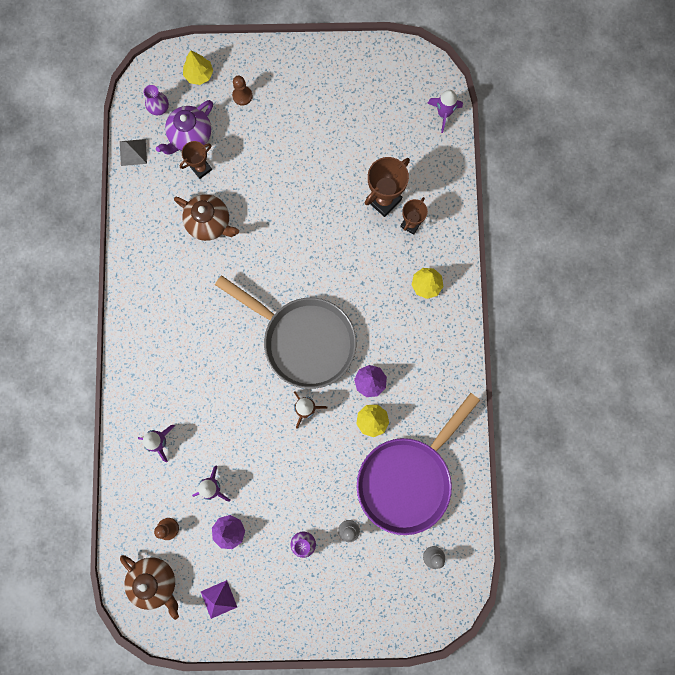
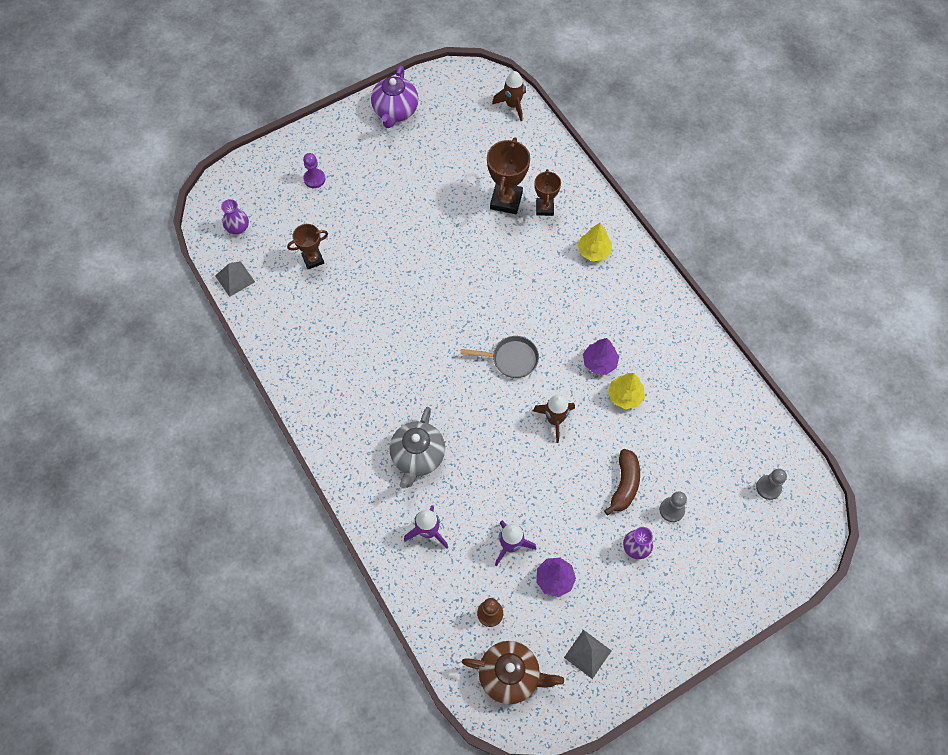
camera: 30 degrees left, 15 degrees down
purple teapot [156,100,213,154] -> purple teapot moved to [371,66,418,128]
brown teapot [174,194,239,241] -> none
brown trophy [180,141,212,179] -> brown trophy turned 45 degrees clockwise [287,224,328,269]
yellow tree [183,50,213,85] -> none
purple pyramid [201,580,237,619] -> grey pyramid [564,630,612,679]
grey pan [215,275,356,389] -> grey pan [460,336,539,378], size x0.45
brown pawn [232,76,252,106] -> purple pawn [303,153,325,188]
purple pan [357,393,480,535] -> none
purple rocket [427,90,463,133] -> brown rocket [492,71,526,121]
none -> grey teapot [389,407,445,489]
none -> brown banana [604,449,640,515]

